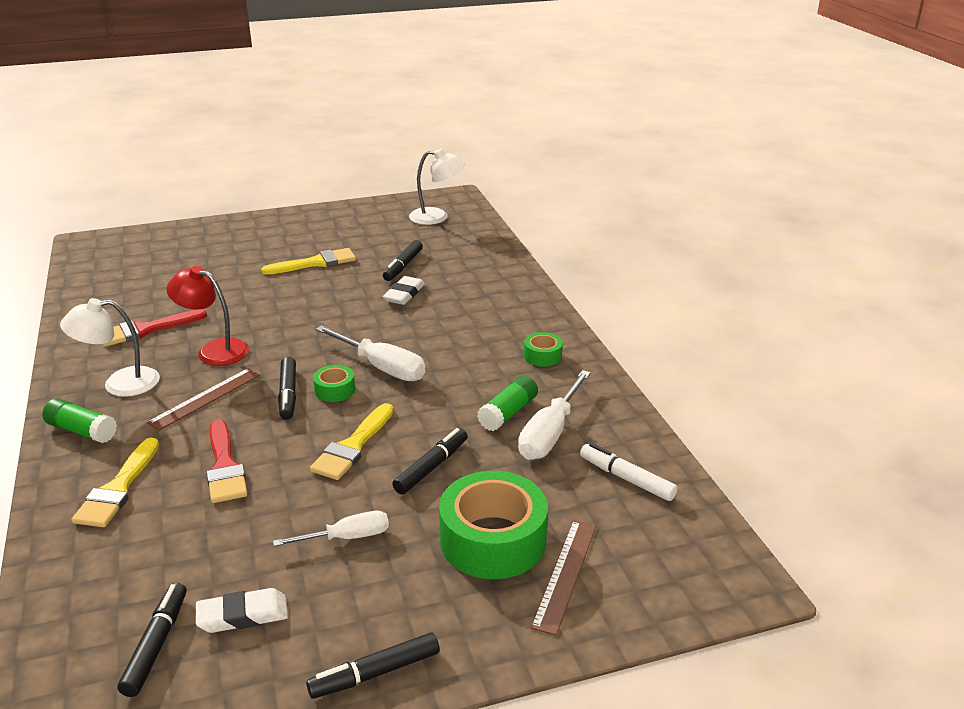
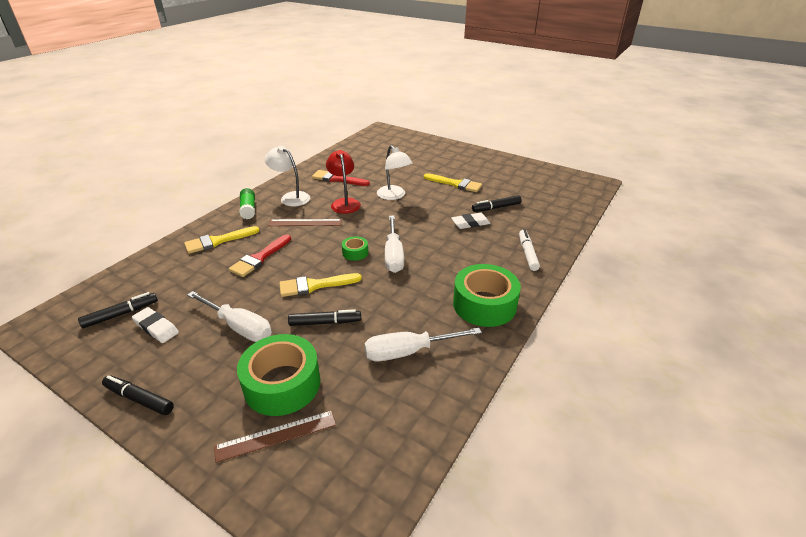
camera: 50 degrees right, 5 degrees up
white screwdriver [273,511,389,546] -> white screwdriver [187,291,272,342], size x1.56
black marker [278,357,296,420] -> none
white lamp [409,149,465,225] -> white lamp moved to [377,145,413,200]
green glue stick [477,375,538,431] -> none
green tape [524,332,563,367] -> green tape [453,264,521,327], size x2.13
white marker [580,443,677,501] -> white marker moved to [519,229,540,271]

